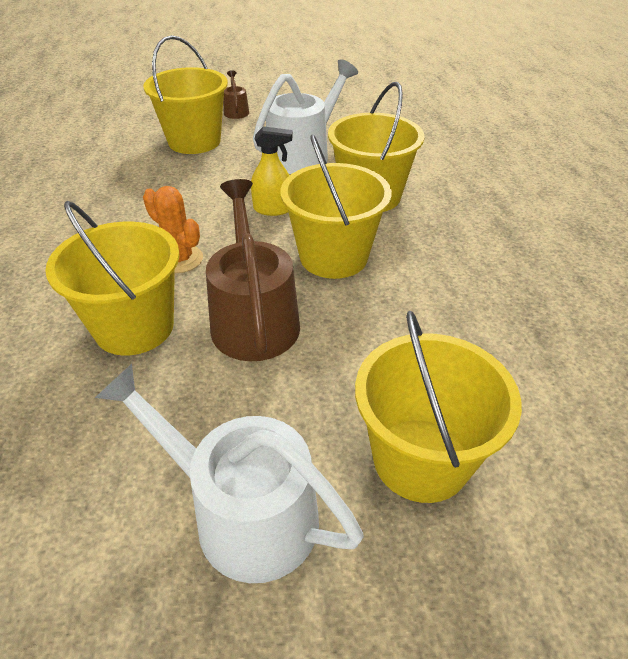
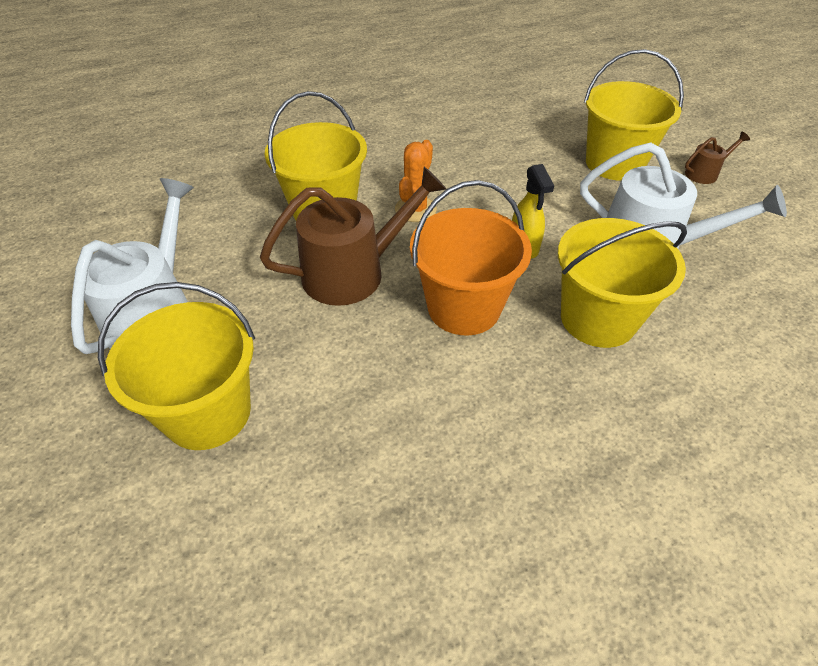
camera: 75 degrees right, 5 degrees up
yellow bucket [280,134,392,279] -> orange bucket [410,180,532,336]

